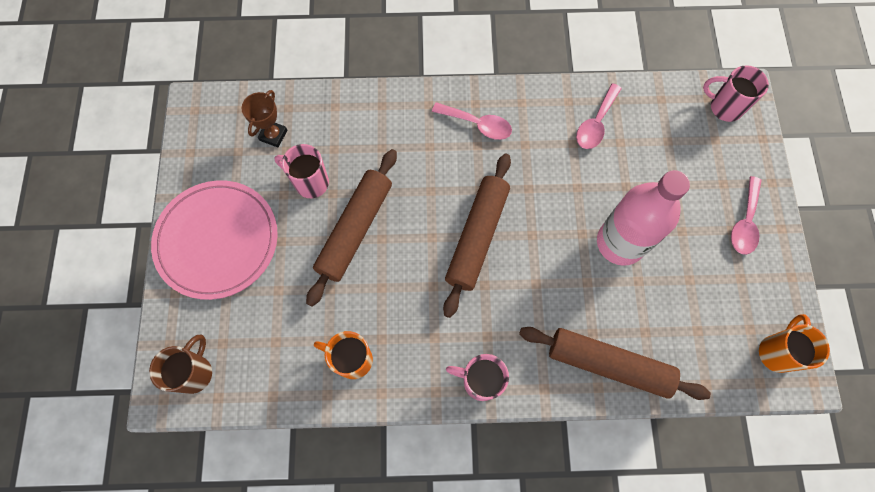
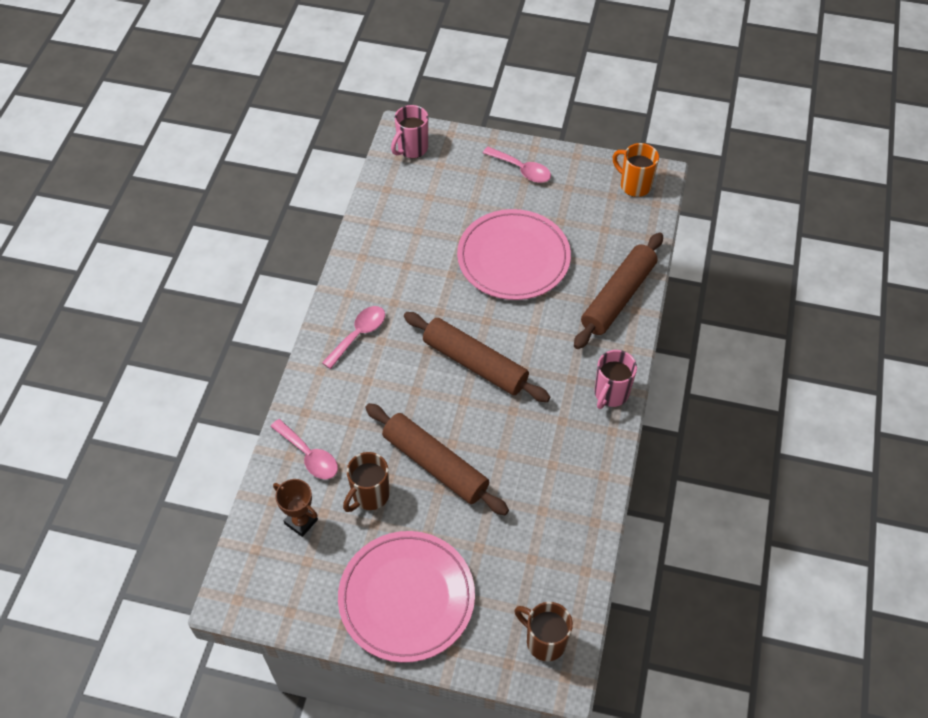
camera: 75 degrees left, 15 degrees down
pink mug [274,144,329,198] -> brown mug [343,452,390,512]
orange mug [314,331,373,379] -> none
pink spoon [576,83,622,149] -> pink spoon moved to [271,419,338,479]
pink bottle [597,170,690,266] -> pink plate [457,209,571,300]

